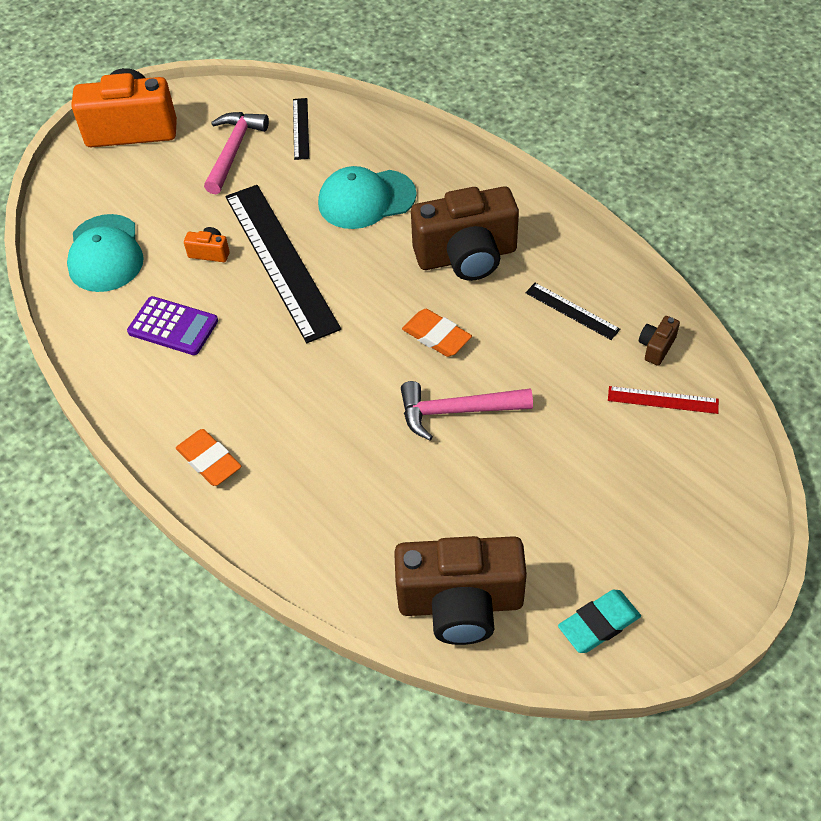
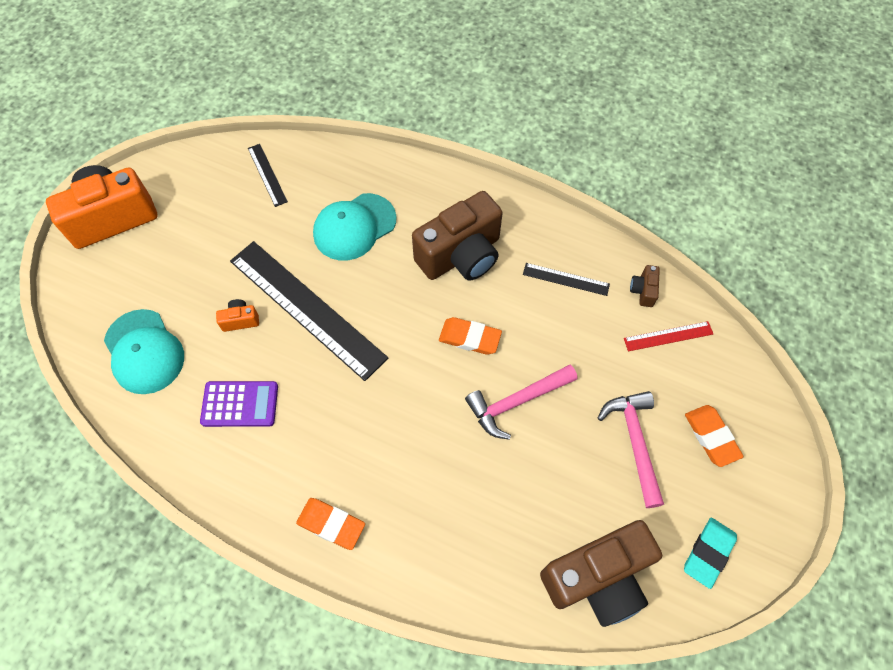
camera: 25 degrees left, 10 degrees up
pink hammer [204,112,269,194] -> pink hammer moved to [598,391,664,508]
none -> orange eraser [685,405,744,467]

